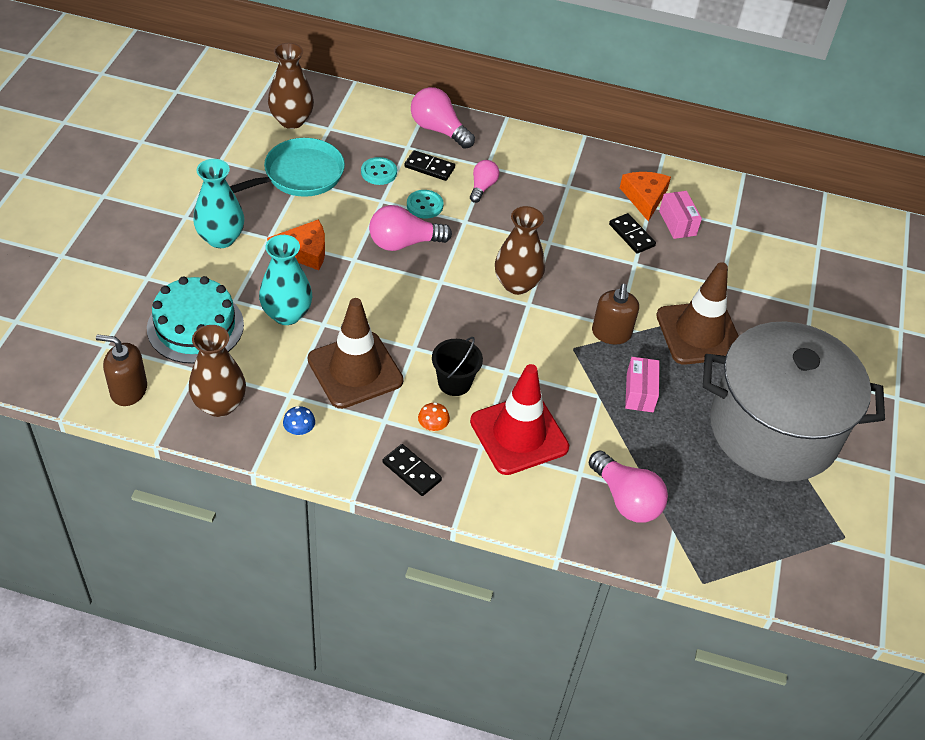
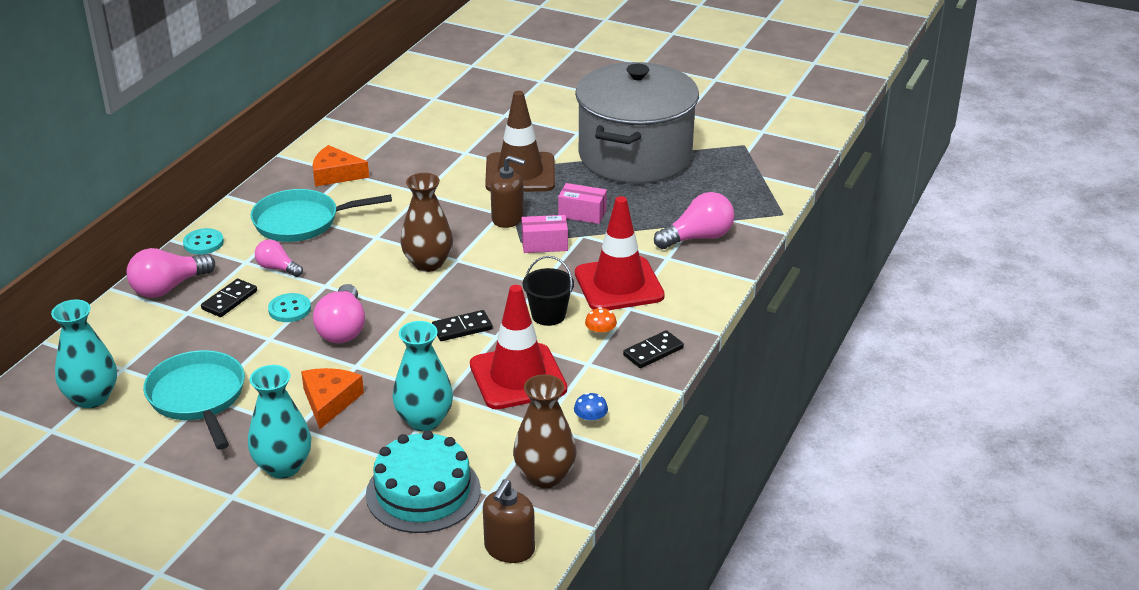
camera: 75 degrees left, 15 degrees down
brown vase [268,43,314,129] -> turquoise vase [51,300,117,408]
brown traffic cone [308,298,404,409] -> red traffic cone [470,285,567,409]
turquoise button [361,157,397,185] -> turquoise button moved to [183,228,224,254]
black domino [609,213,656,254] -> black domino moved to [432,310,493,341]
pink box [659,191,702,239] -> pink box moved to [522,215,568,253]
none -> turquoise pan [251,189,392,242]

